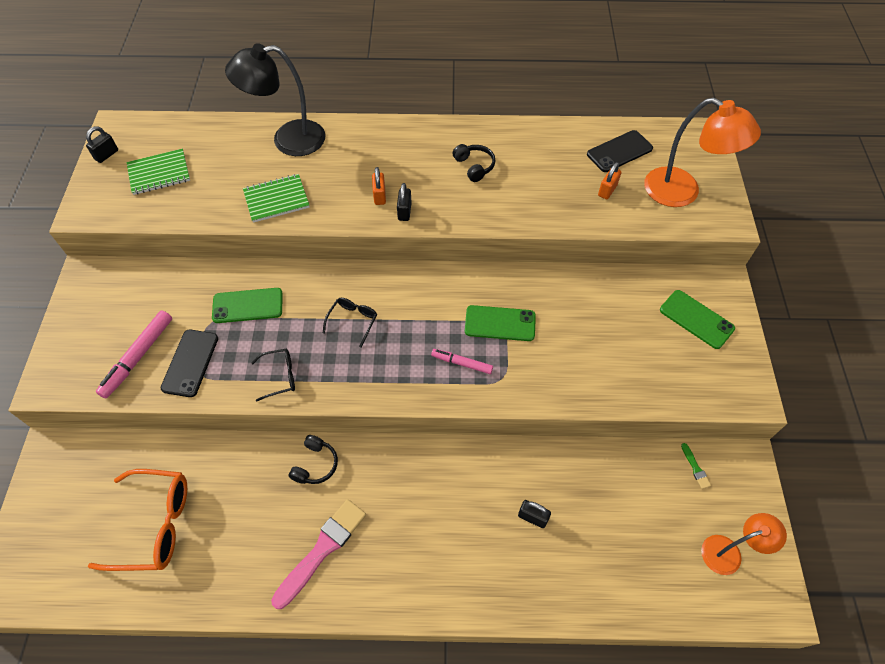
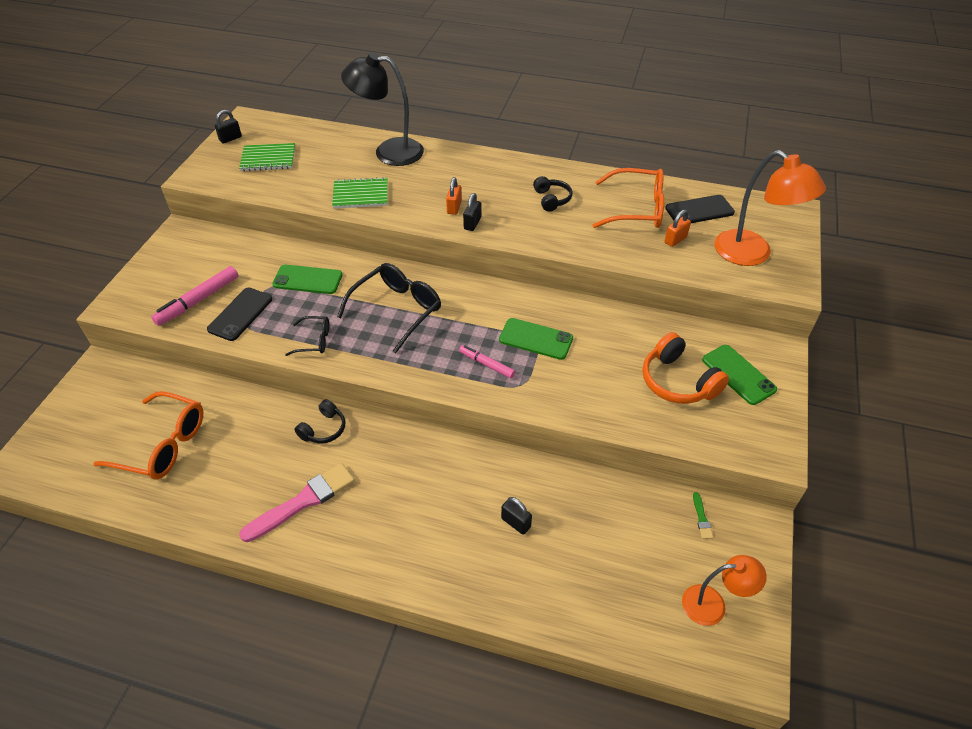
camera: 15 degrees right, 10 degrees down
black glasses [323,298,377,348] -> black glasses [337,263,441,353], size x1.90
none -> orange glasses [592,168,664,228]
none -> orange headphones [642,332,729,404]

